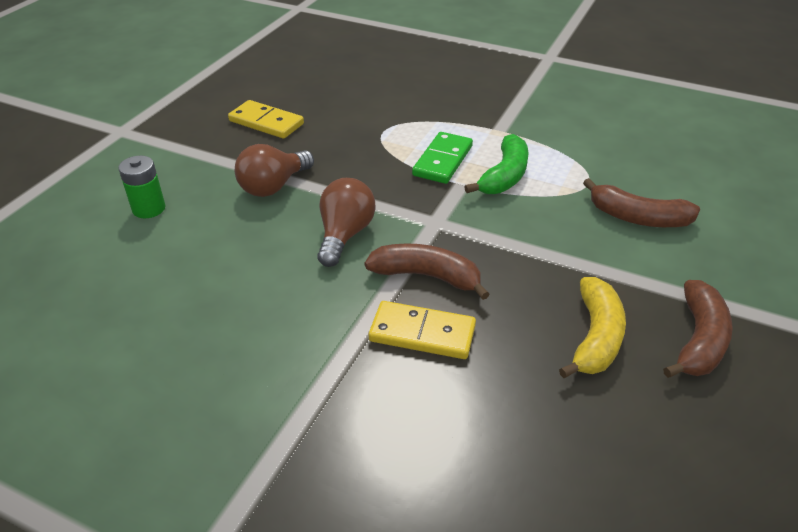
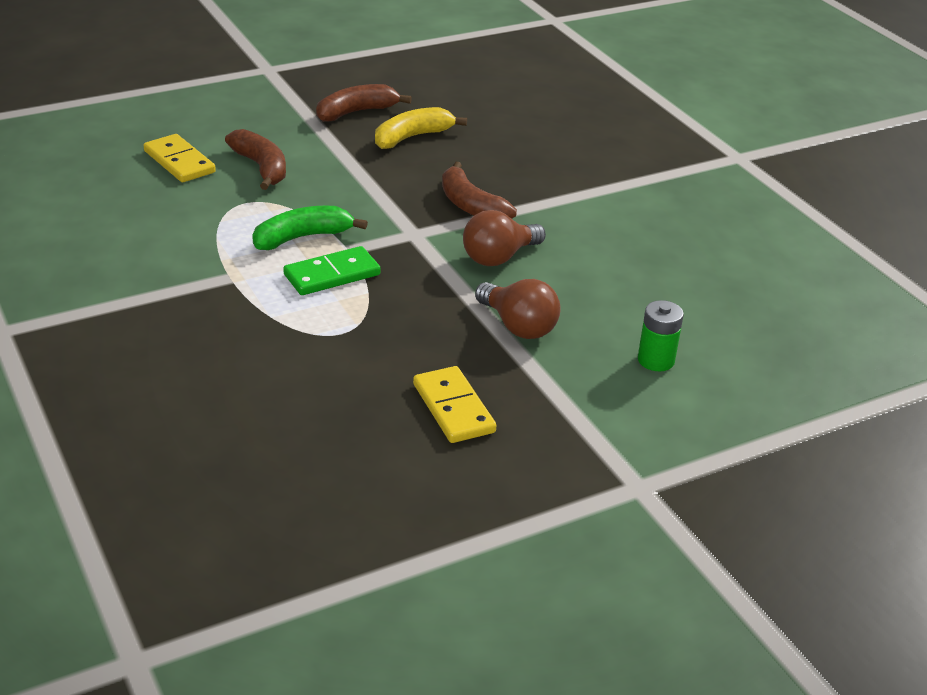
camera: 145 degrees left, 5 degrees down
brown light bulb [235,144,314,197] -> brown light bulb turned 60 degrees clockwise [475,279,561,339]
yellow domino [369,301,476,359] -> yellow domino moved to [143,134,216,182]

